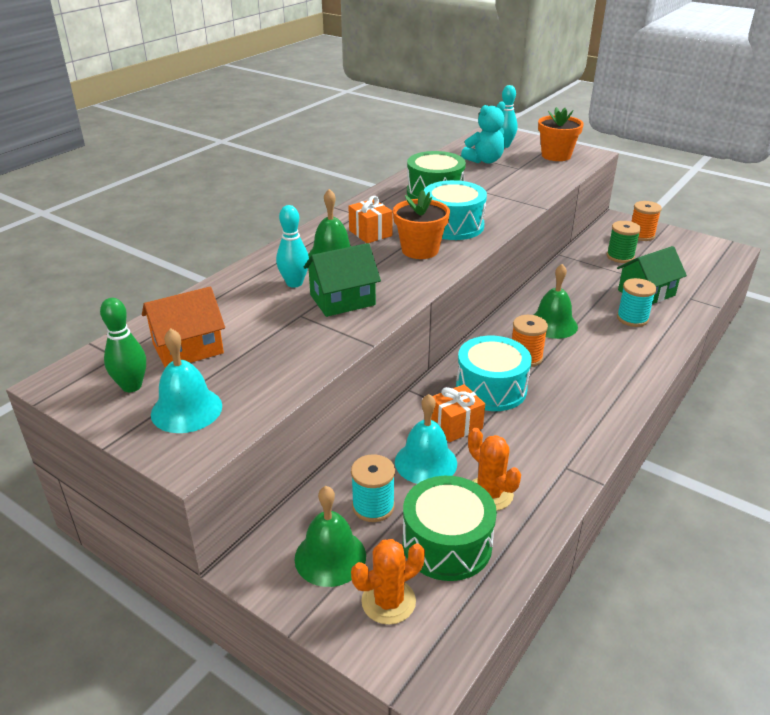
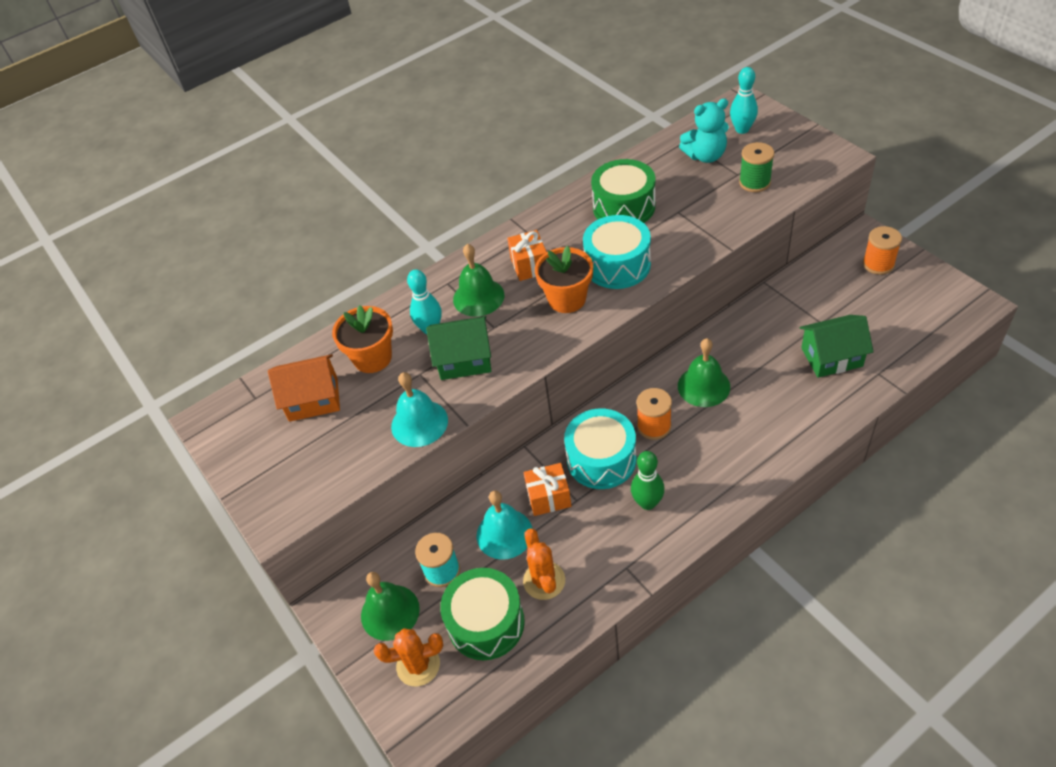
camera: 25 degrees right, 15 degrees up
green bowling pin [100,298,146,392] -> green bowling pin moved to [631,451,665,510]
turquoise bell [151,328,222,433] -> turquoise bell moved to [391,372,448,447]
orange flower pot [538,107,584,161] -> orange flower pot moved to [332,305,393,373]
green spool [607,221,641,263] -> green spool moved to [739,142,774,192]
turquoise spool [617,278,656,327] -> none

